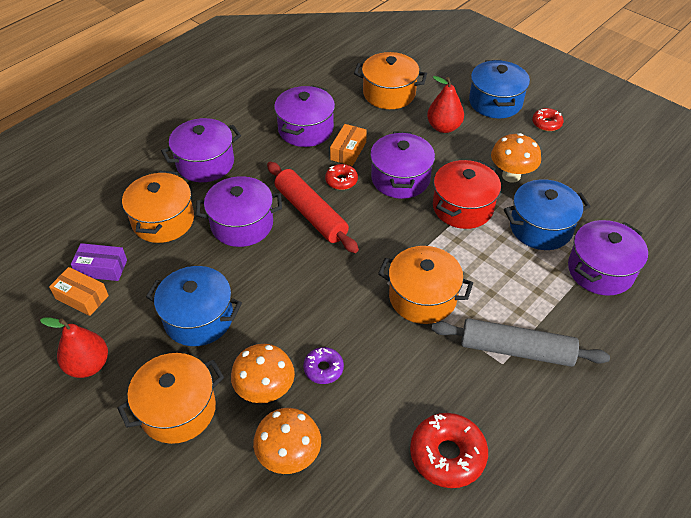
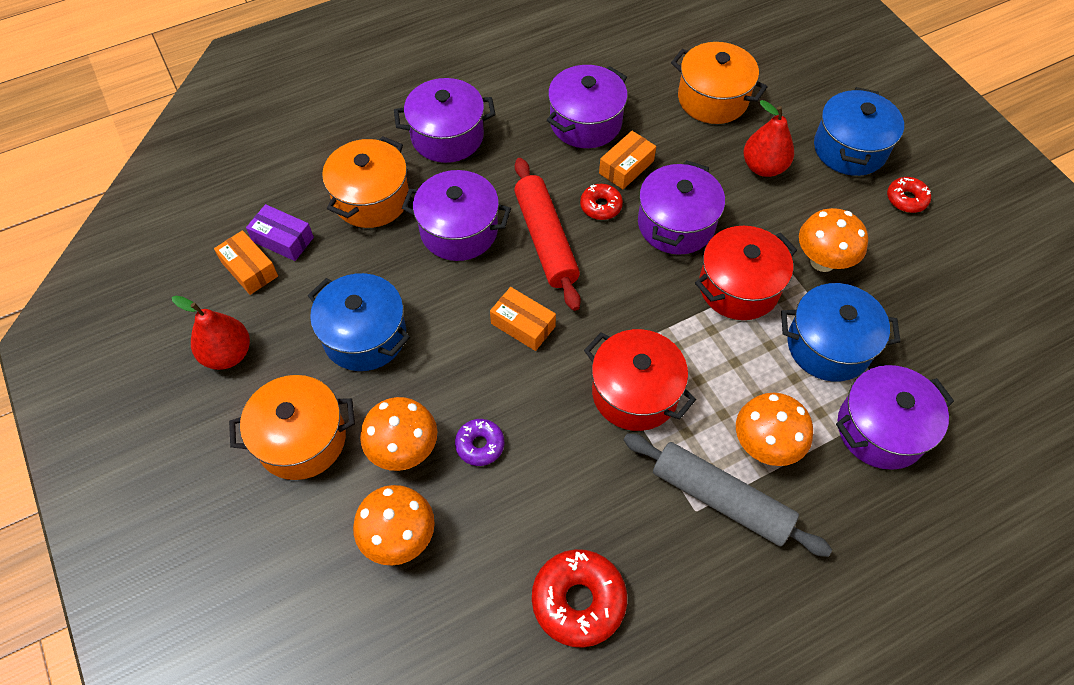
camera: 20 degrees right, 10 degrees up
orange pot [378,246,473,324] -> red pot [584,329,696,431]
none -> orange box [490,287,556,351]
none -> orange mushroom [736,393,813,466]

